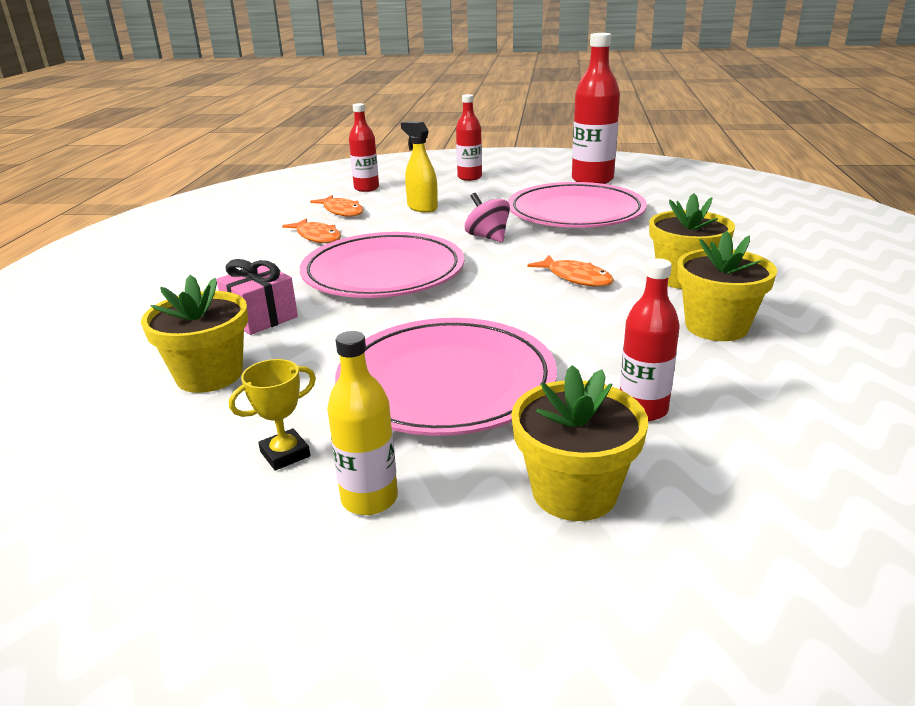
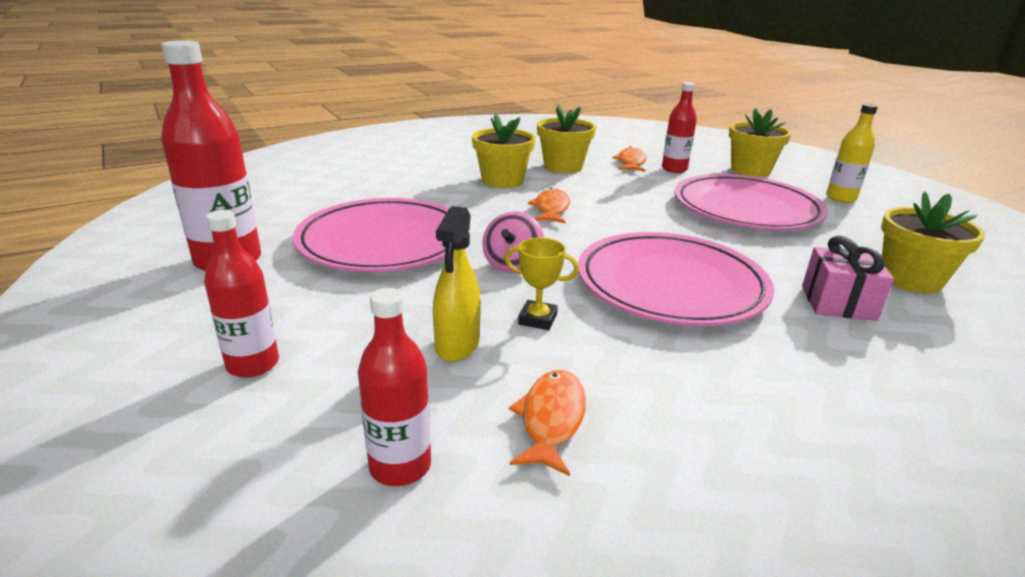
camera: 130 degrees left, 0 degrees up
yellow trophy [229,359,316,471] -> yellow trophy moved to [504,238,579,330]
orange fish [282,218,341,243] -> orange fish moved to [612,146,647,172]

